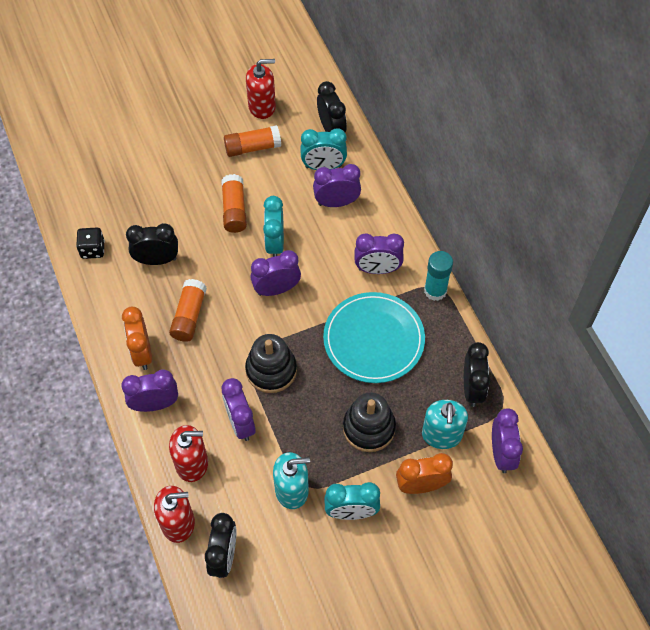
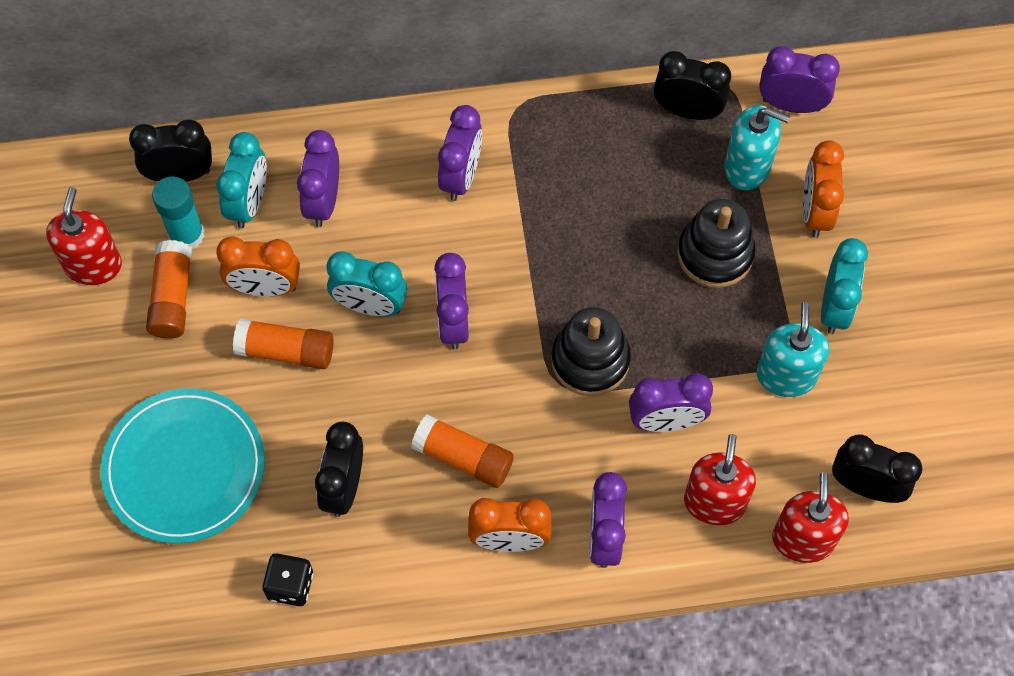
camera: 75 degrees left, 5 degrees up
turquoise plate [323,292,425,383] -> turquoise plate moved to [101,388,265,544]
turquoise glue stick [424,251,453,301] -> turquoise glue stick moved to [152,176,205,250]
none -> orange clock [216,237,300,297]

